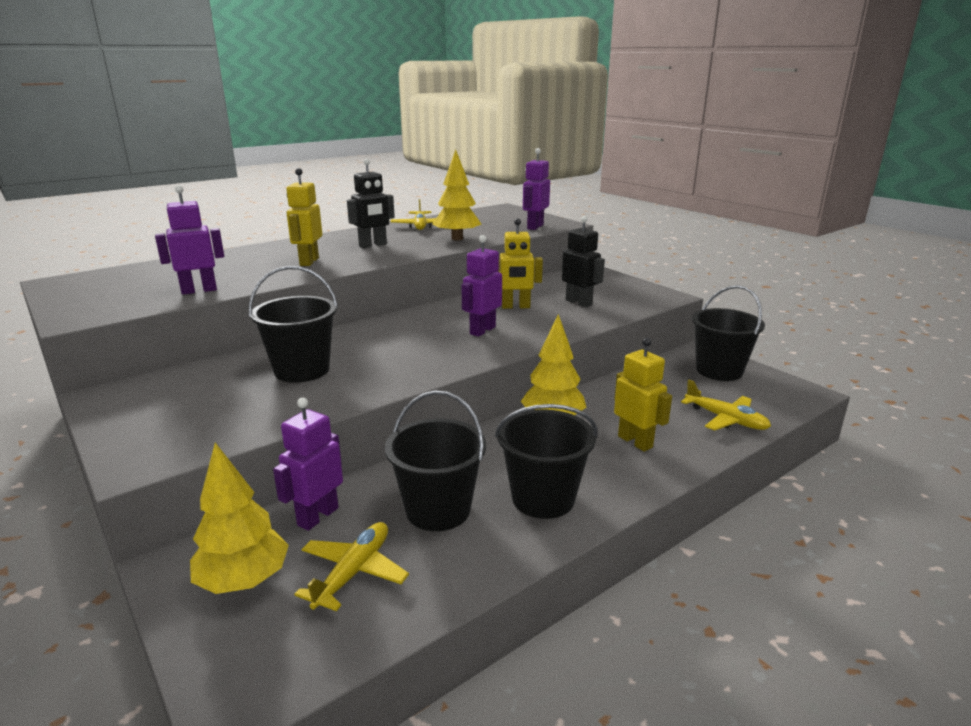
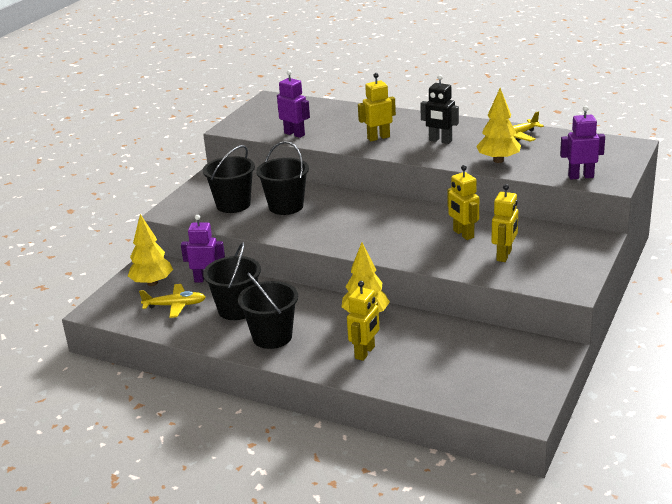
camera: 65 degrees right, 5 degrees up
purple robot [461,235,502,337] -> none
black robot [562,216,605,307] -> yellow robot [492,184,518,262]
yellow plane [681,380,771,431] -> none
black bucket [692,285,765,381] -> black bucket moved to [203,145,255,213]

